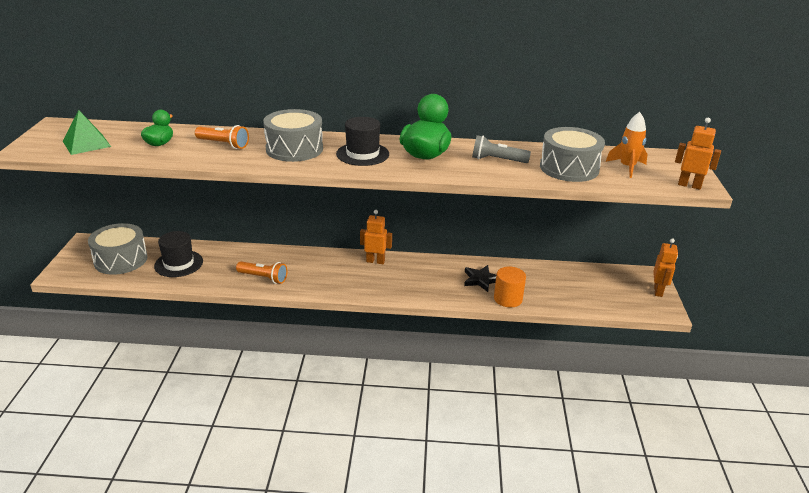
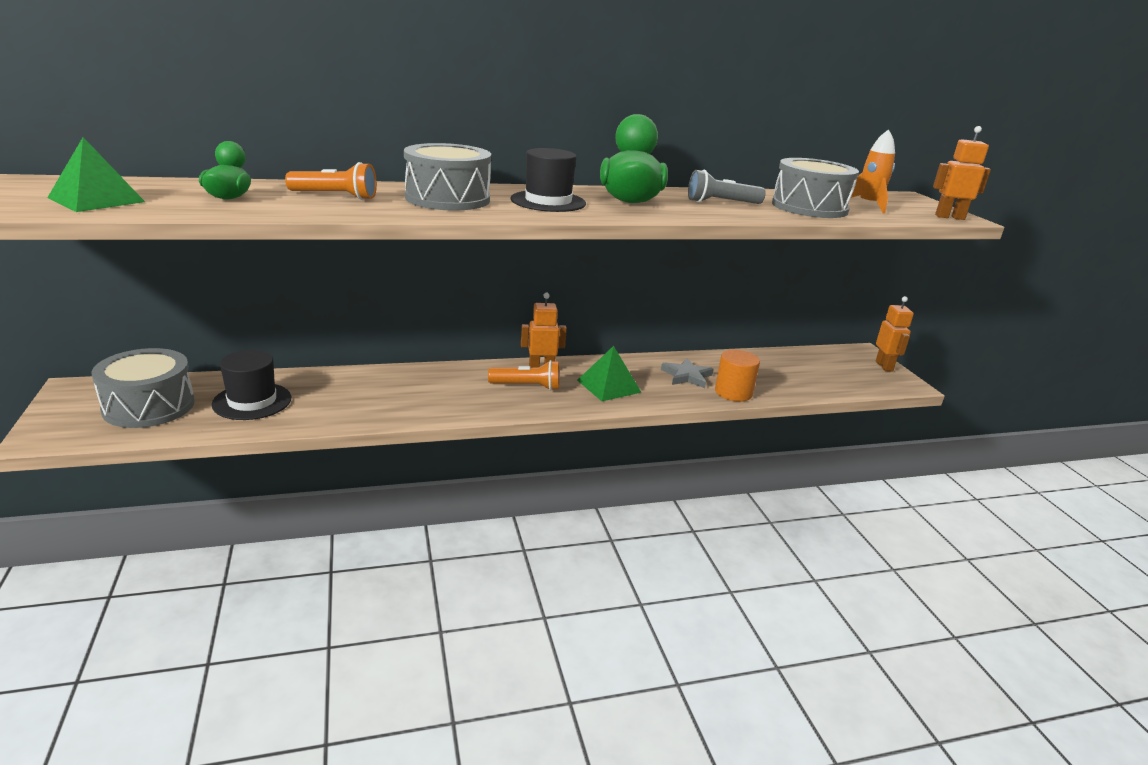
camera: 20 degrees left, 5 degrees down
orange flashlight [236,261,288,284] -> orange flashlight moved to [488,360,560,391]
black star [464,265,496,292] -> grey star [661,358,714,388]
none -> green pyramid [577,346,642,401]

